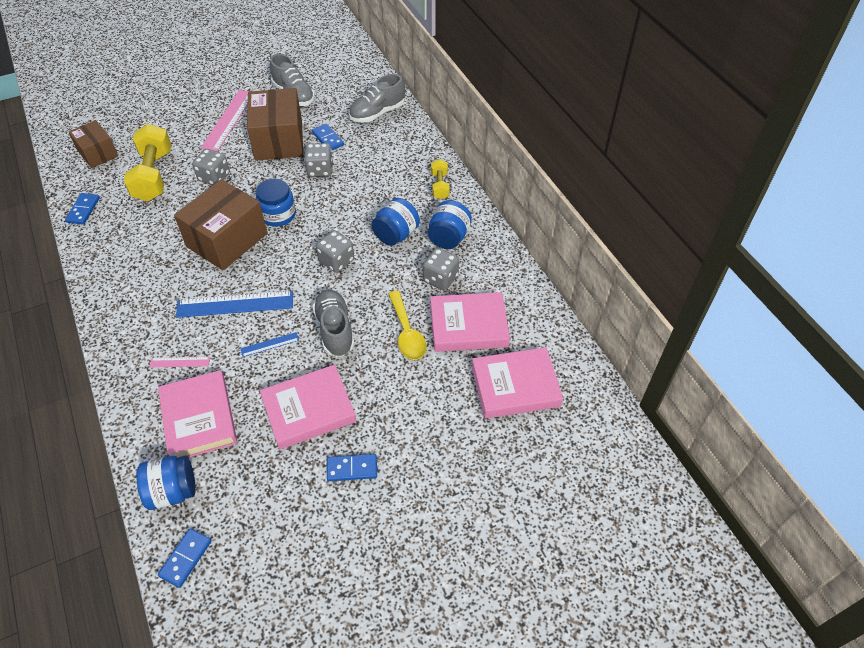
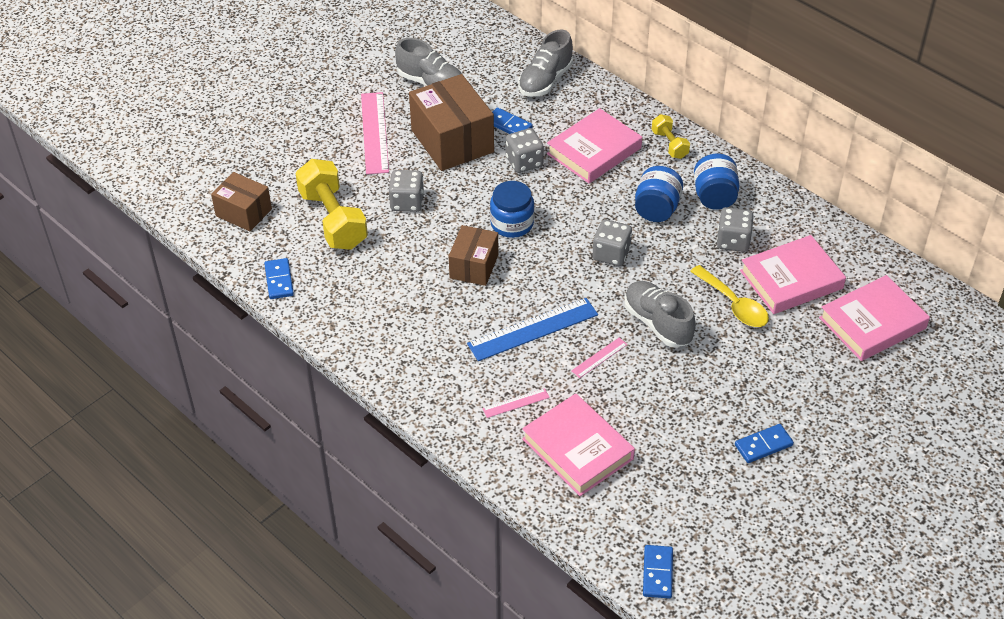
camera: 20 degrees left, 5 degrees down
blue jar [136,456,196,510] -> none
brown box [174,179,267,271] -> brown box [449,225,499,286], size x0.60
blue ruler [240,332,299,357] -> pink ruler [571,338,627,378]
pink book [260,365,356,450] -> pink book moved to [547,108,642,183]

